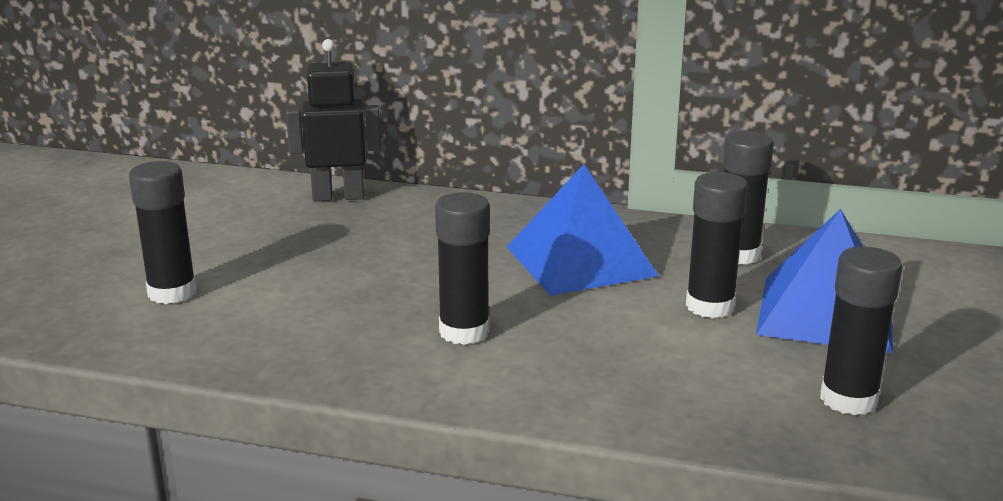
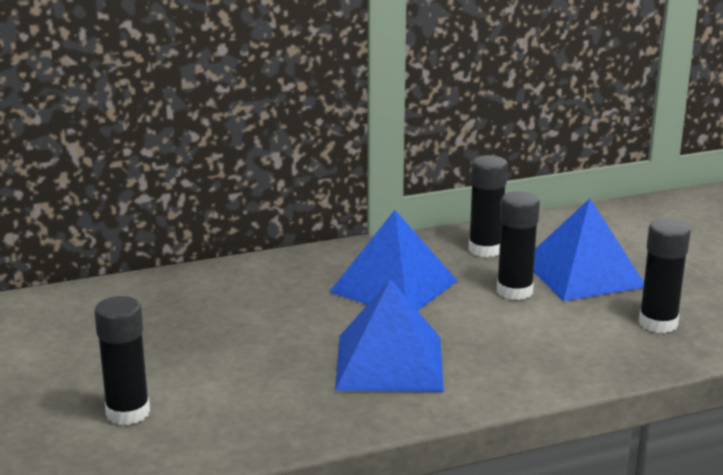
camera: 35 degrees left, 0 degrees up
black robot [286,39,381,202] -> none
black glue stick [435,192,490,345] -> blue pyramid [335,279,444,392]

